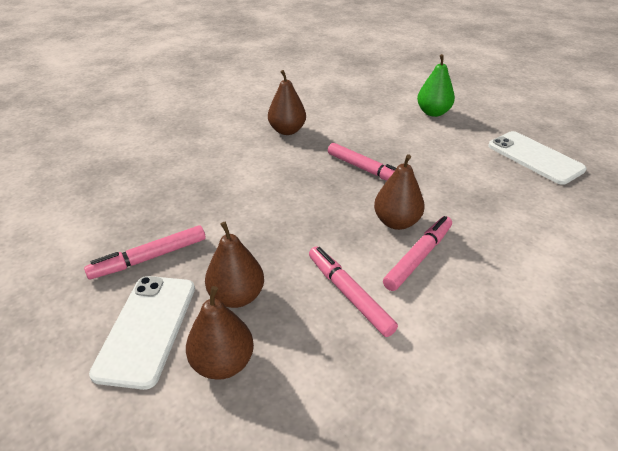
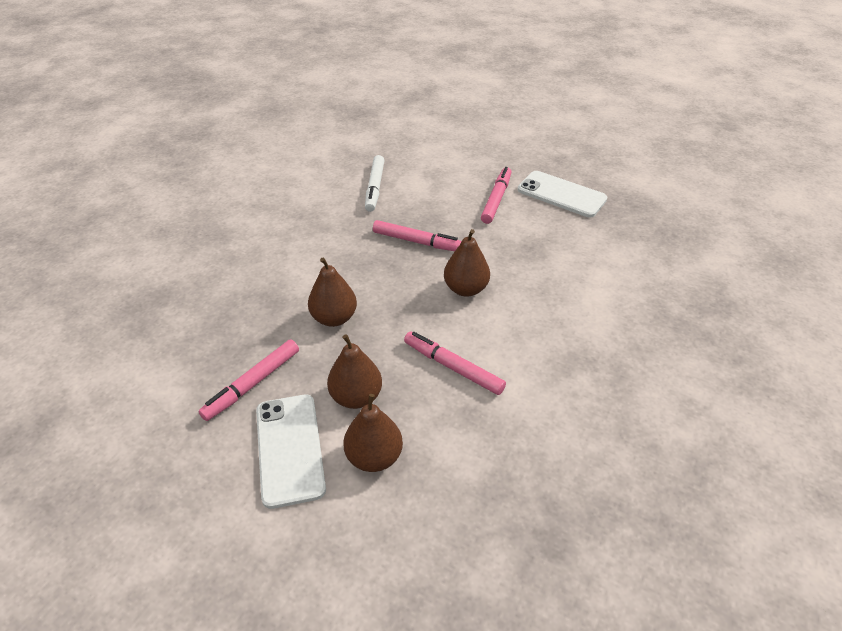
camera: 20 degrees left, 5 degrees up
brown pear [268,70,306,135] -> brown pear moved to [308,258,357,327]
pink marker [383,216,452,291] -> pink marker moved to [481,167,512,224]
green pear [417,54,455,117] -> none
none -> white marker [365,155,385,212]

